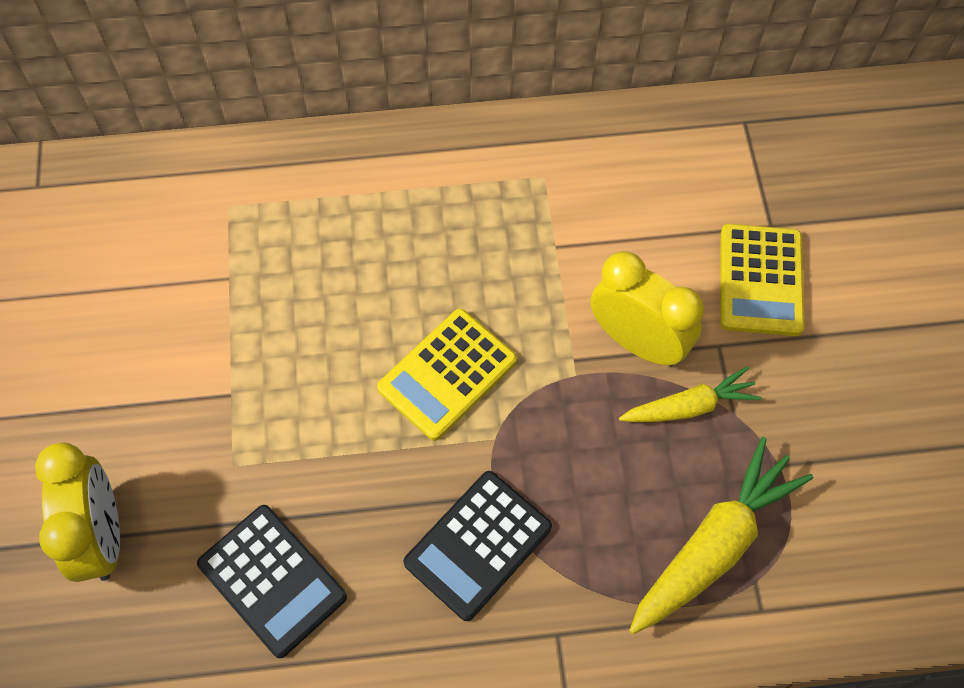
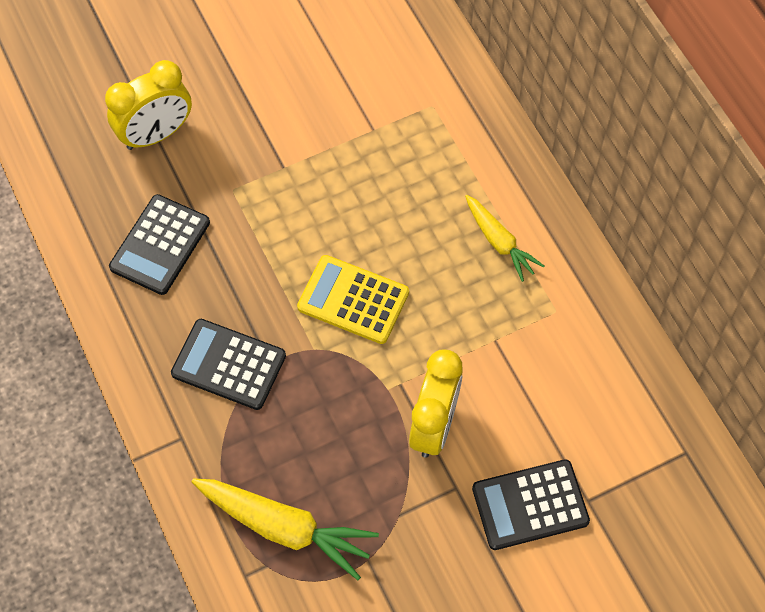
camera: 70 degrees right, 0 degrees up
yellow carrot [619,366,762,422] -> yellow carrot moved to [465,195,544,282]
yellow calculator [720,224,805,336] -> black calculator [472,459,590,550]

